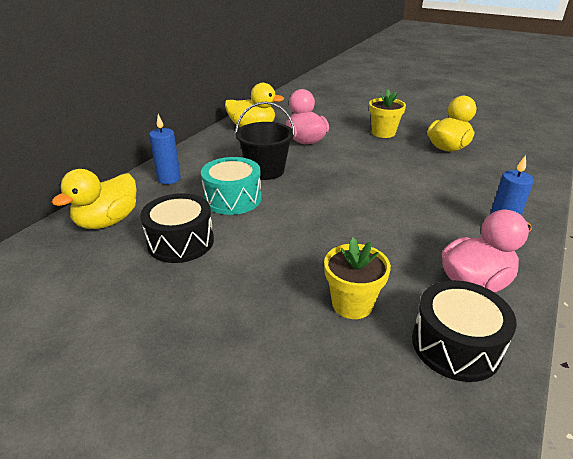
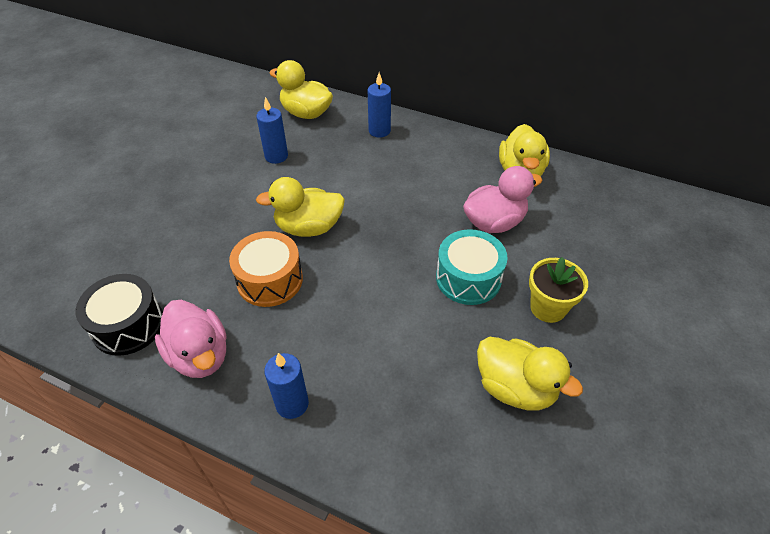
camera: 85 degrees right, 15 degrees up
black drum [140,193,214,263] -> blue candle [256,97,288,164]
turquoise drum [201,157,261,215] -> turquoise drum moved to [436,229,508,305]
black bucket [235,102,295,180] -> none
yellow flower pot [324,237,391,319] -> none
none -> orange drum [229,231,303,307]
none -> yellow duck [256,177,345,237]

